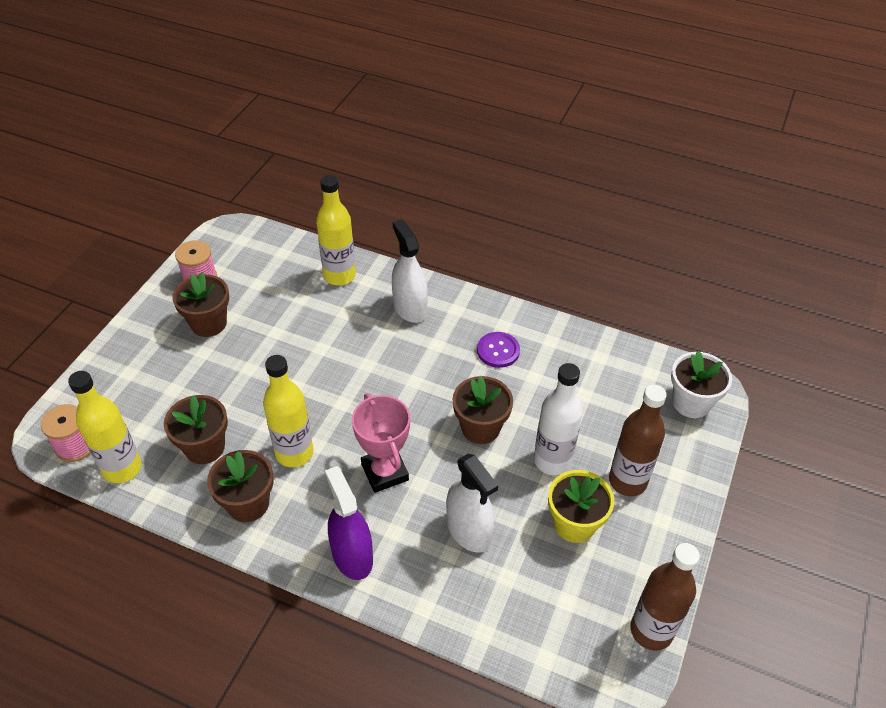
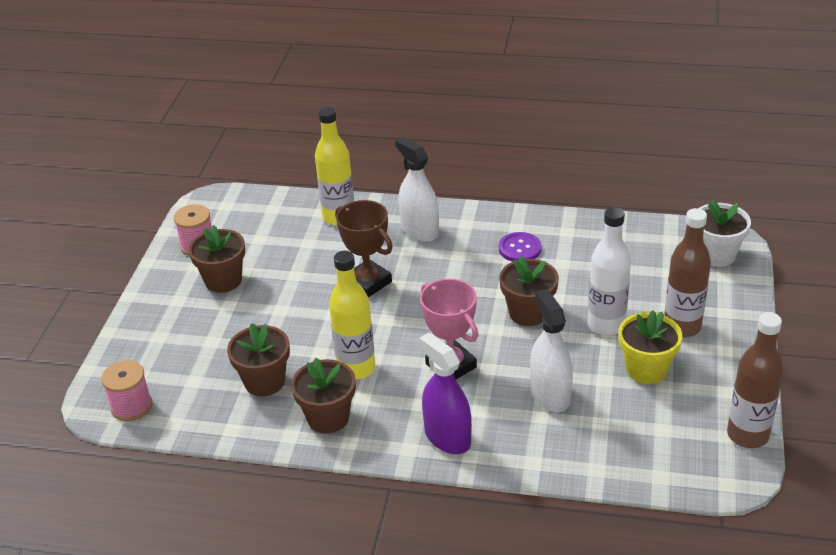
camera: 10 degrees left, 10 degrees down
yellow bottle [68,371,142,483] -> none
white spray bottle [446,454,498,553] -> white spray bottle turned 150 degrees counterclockwise [530,289,573,413]
none -> brown trophy [335,200,393,297]

